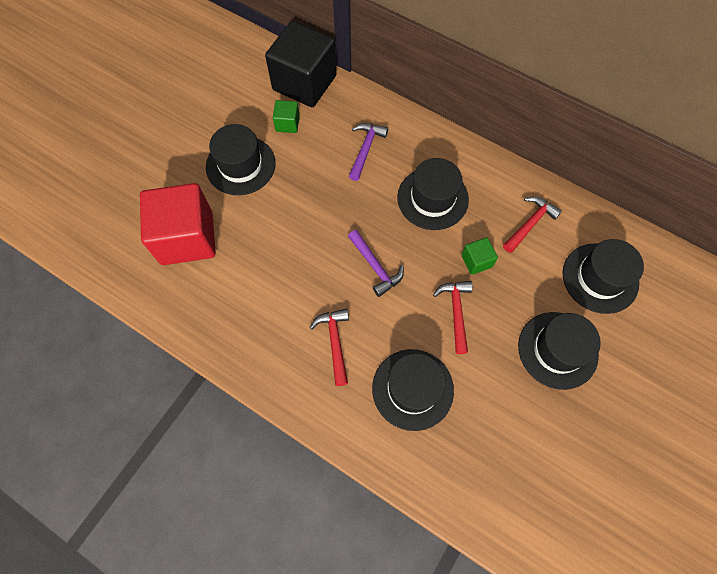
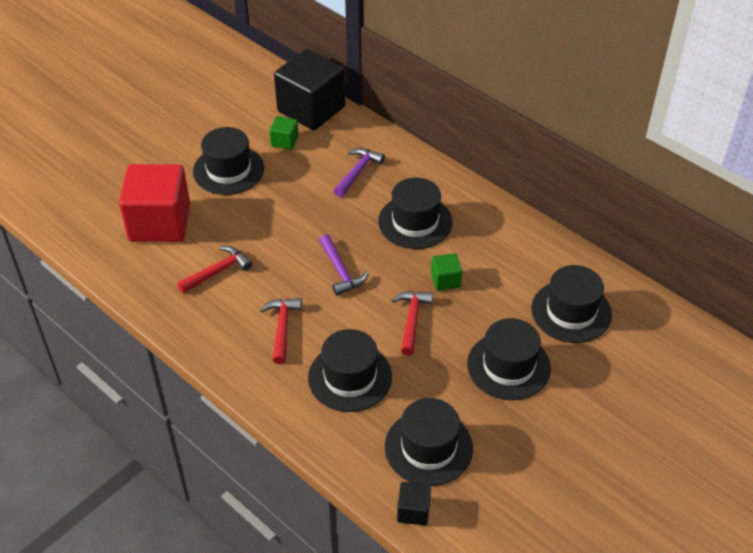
camera: 10 degrees right, 20 degrees down
red hammer [503,197,562,253] -> red hammer moved to [177,246,252,293]
none -> black hat [385,398,473,486]
none -> black cube [397,482,431,525]

